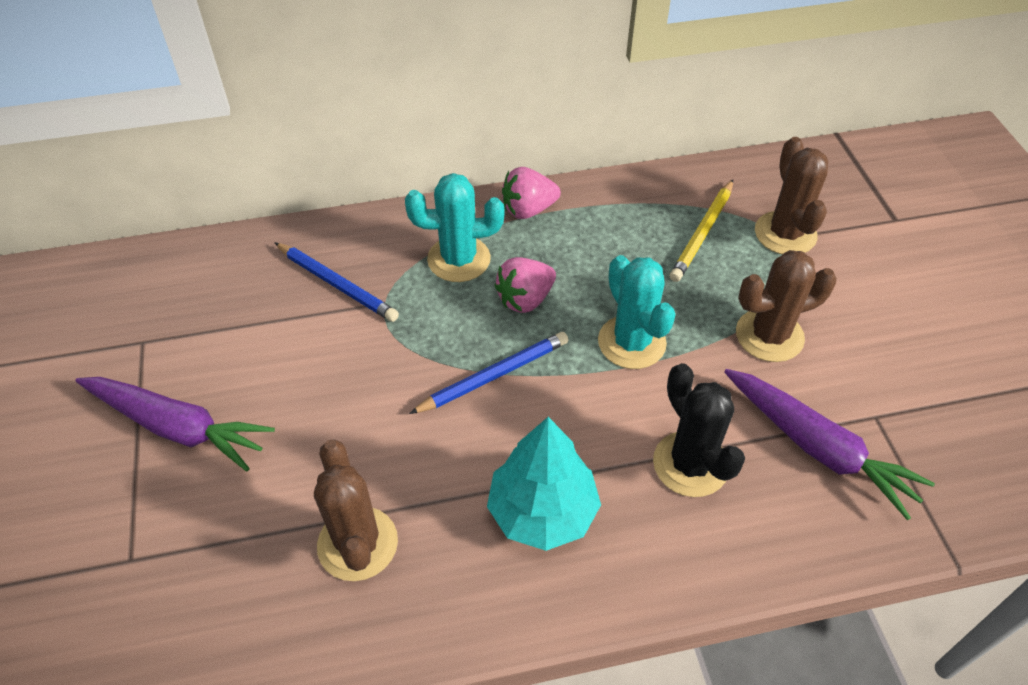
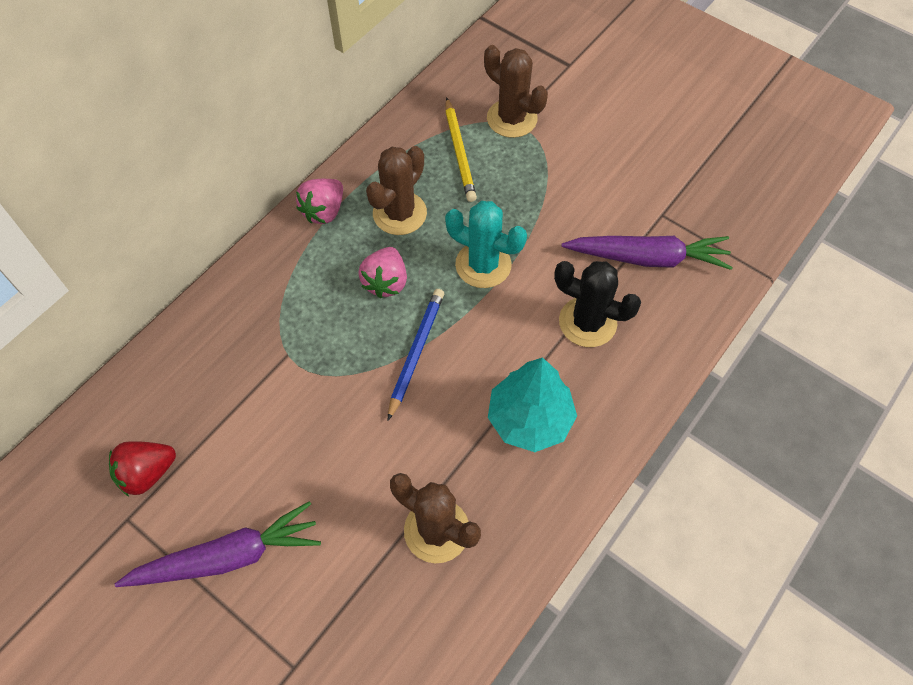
camera: 40 degrees left, 10 degrees up
blue pencil [274,242,399,322] -> none
turquoise cactus [405,173,504,282] -> none
brown cactus [736,250,837,362] -> brown cactus moved to [366,146,427,235]
none -> red strawberry [109,441,176,496]

